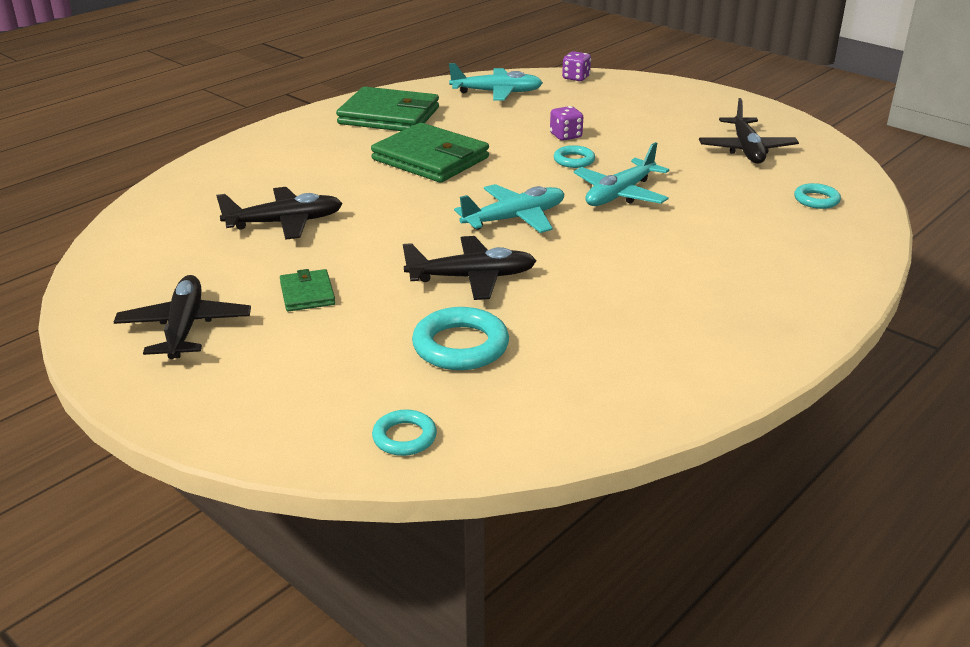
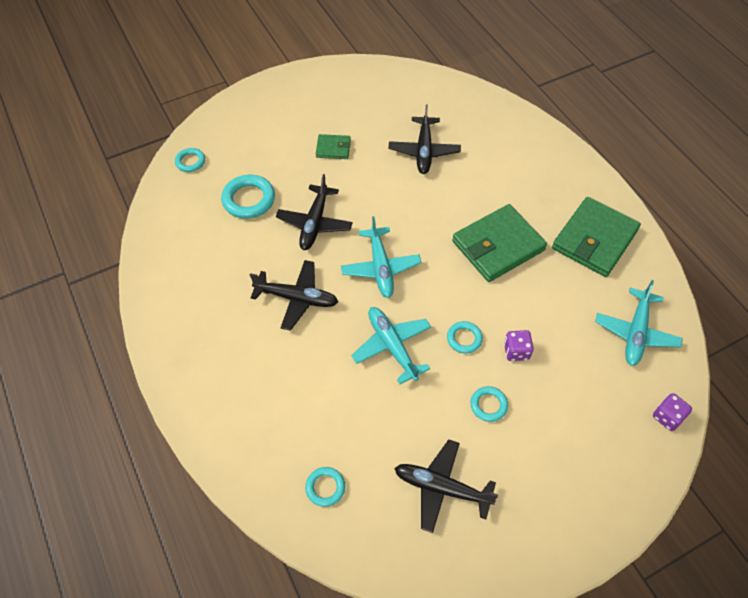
camera: 110 degrees right, 25 degrees up
black plane [114,275,251,359] -> black plane moved to [250,260,338,331]
none -> turquoise ring [470,386,508,422]

